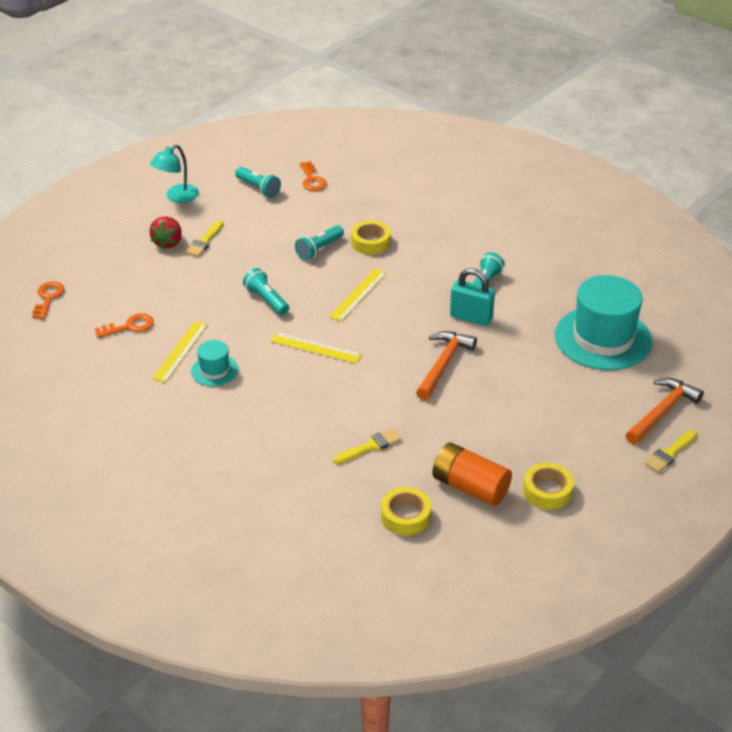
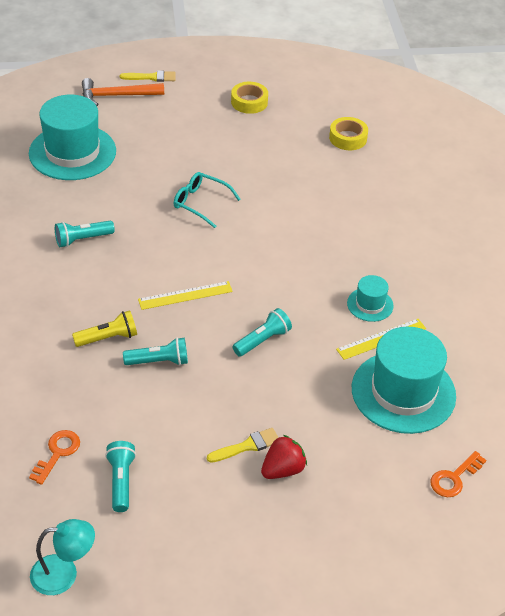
camera: 140 degrees left, 5 degrees up
orange key [95,313,154,338] -> turquoise hat [352,327,456,434]
turquoise lamp [150,144,199,203] -> turquoise lamp moved to [30,519,95,595]
turquoise flashlight [243,268,289,315] -> turquoise flashlight turned 135 degrees counterclockwise [232,308,292,357]
yellow ruler [270,332,362,364] -> none
yellow brush [333,428,401,464] -> none
yellow tape [351,220,391,255] -> yellow flashlight [72,310,137,347]
orange hammer [416,331,477,400] -> turquoise glasses [173,172,241,228]
orange battery [432,442,512,506] -> none
turquoise padlock [450,268,495,326] -> none

